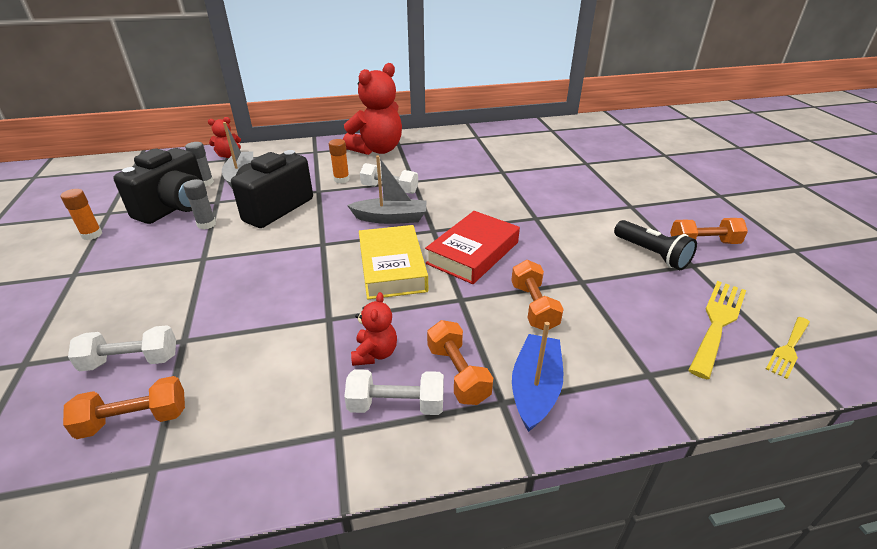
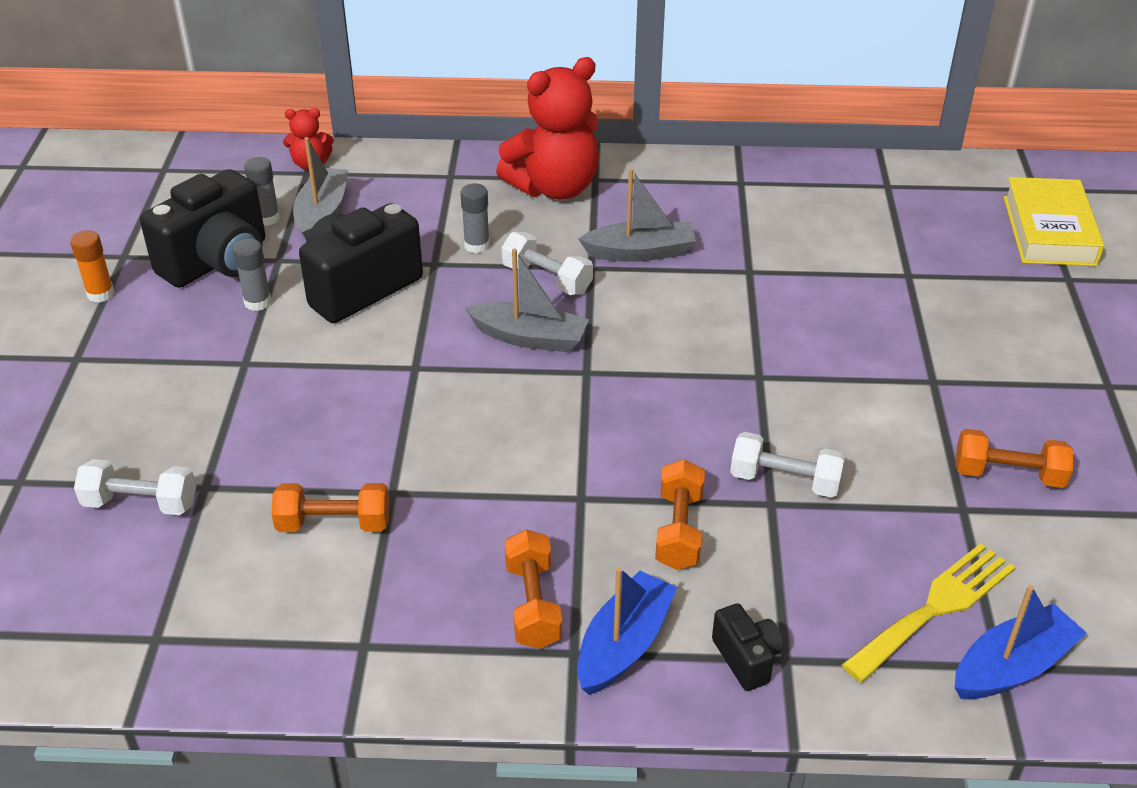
camera: 15 degrees right, 5 degrees up
orange dumbbell [63,376,185,439] -> orange dumbbell moved to [271,483,389,532]
orange glue stick [329,139,350,183] -> grey glue stick [460,183,490,253]
white dumbbell [344,369,444,415] -> white dumbbell moved to [730,432,845,498]
red teddy bear [351,292,397,366] -> none
yellow book [359,225,428,299] -> yellow book moved to [1003,177,1105,266]
red book [425,211,520,284] -> none
black flashlight [614,220,697,270] -> none
yellow fork [766,317,810,379] -> blue boat [954,585,1086,699]
none -> grey boat [578,168,696,262]
none -> black camera [712,603,783,691]

